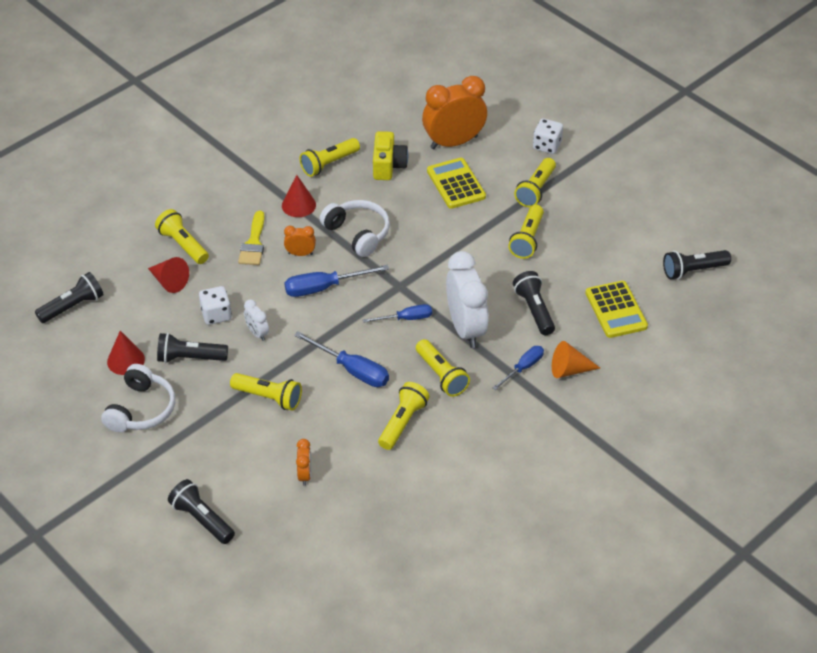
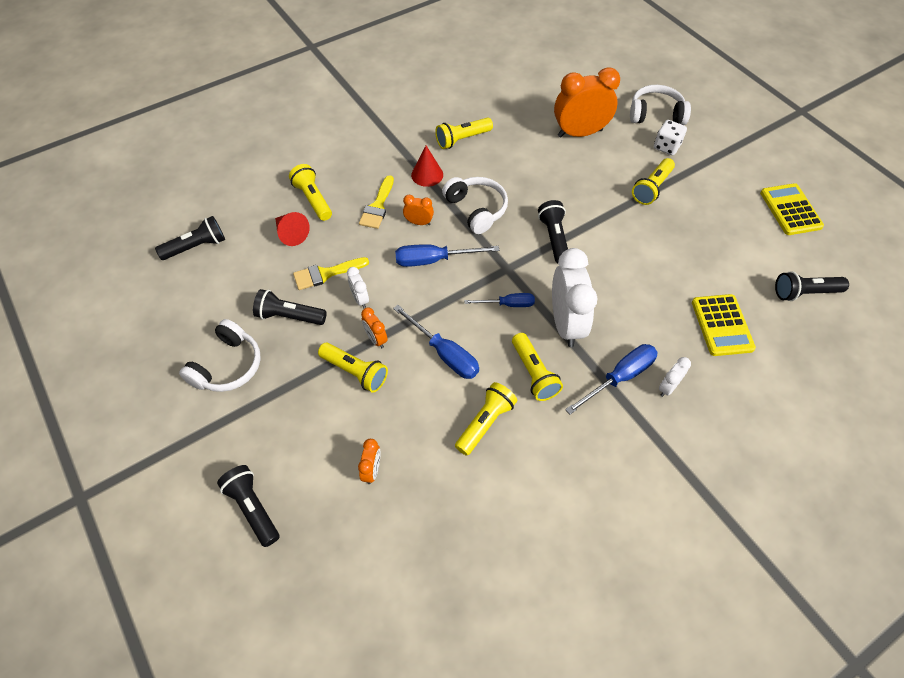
camera: 10 degrees right, 10 degrees up
red cone [107,331,145,375] -> none
white dice [199,286,232,325] -> yellow brush [293,257,369,290]
yellow camera [373,131,408,180] -> none
yellow calculator [427,158,486,209] -> yellow calculator moved to [760,183,824,235]
blue screwdriver [493,346,544,390] -> blue screwdriver [565,344,658,415], size x1.54
yellow flashlight [508,205,544,259] -> none
black flashlight [513,271,555,335] -> black flashlight moved to [538,200,568,263]
orange cone [552,341,600,378] -> white clock [659,357,691,397]
none -> orange clock [361,308,388,348]
none -> white headphones [630,85,691,125]

